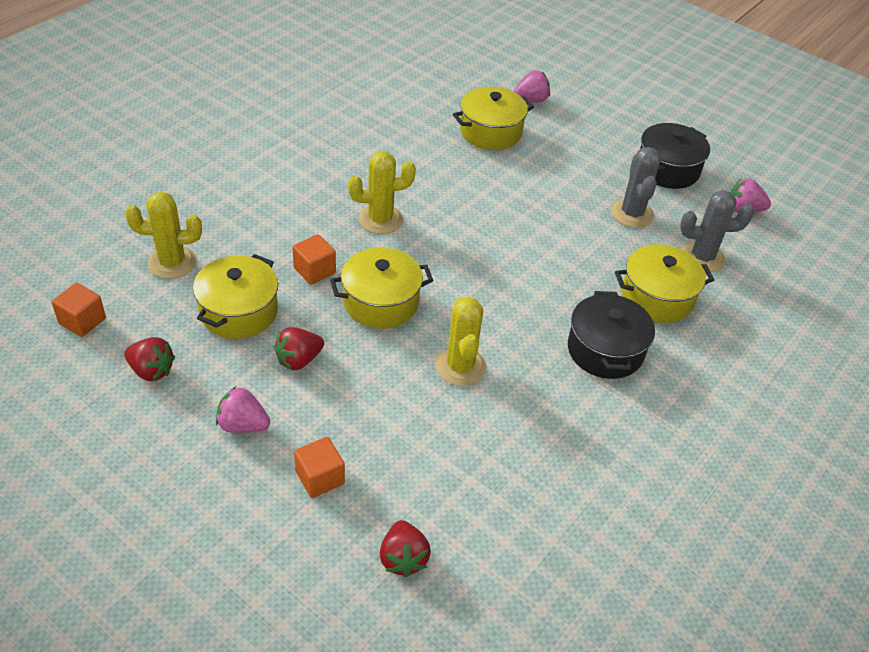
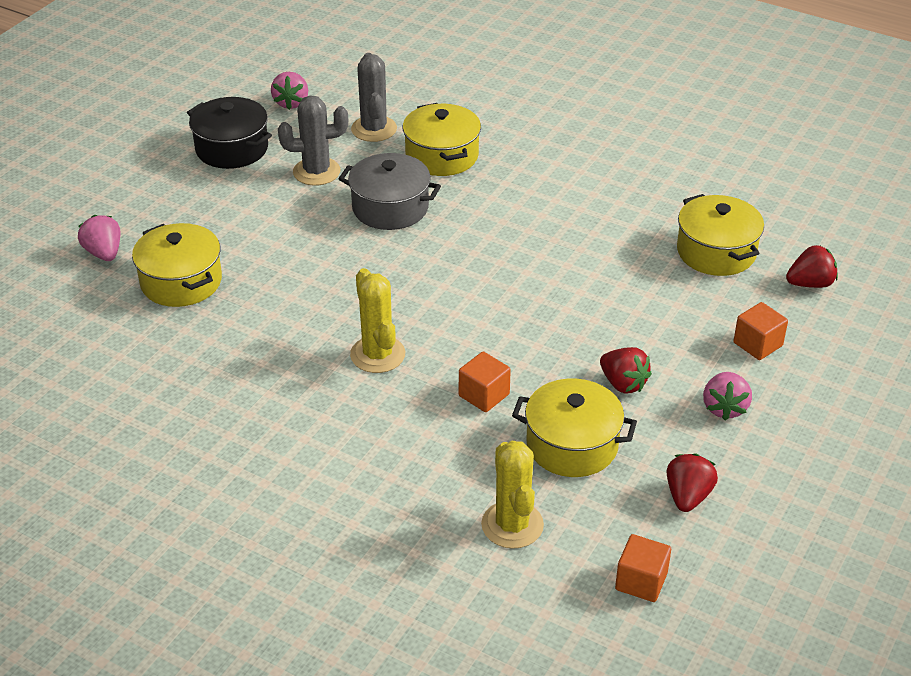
camera: 95 degrees left, 5 degrees down
yellow pot [330,247,433,329] -> yellow pot moved to [677,194,764,276]
yellow cactus [435,297,486,386] -> none
black pot [568,291,655,379] -> none
none -> grey pot [339,153,441,230]

